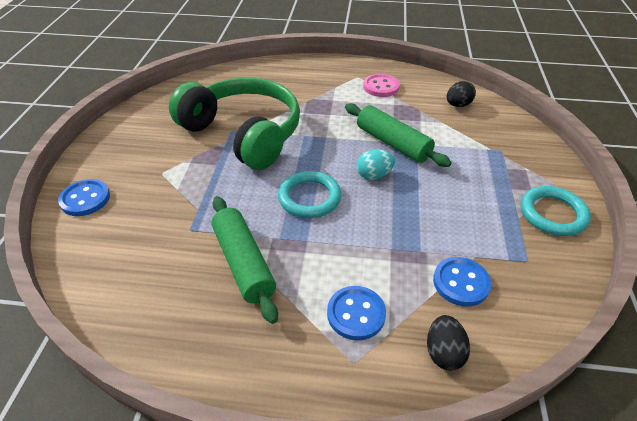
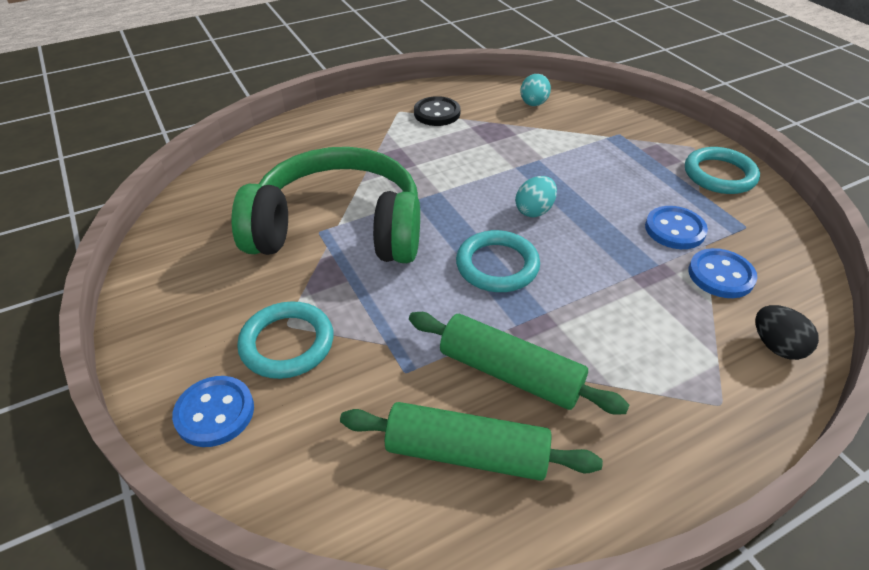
camera: 35 degrees left, 0 degrees up
blue button [327,286,386,341] -> blue button moved to [645,206,708,249]
green rolling pin [345,103,452,167] -> green rolling pin moved to [340,402,603,481]
pink button [363,74,400,97] -> black button [414,96,460,126]
black egg [447,81,476,107] -> turquoise egg [520,74,551,106]
none -> turquoise ring [237,301,334,379]

